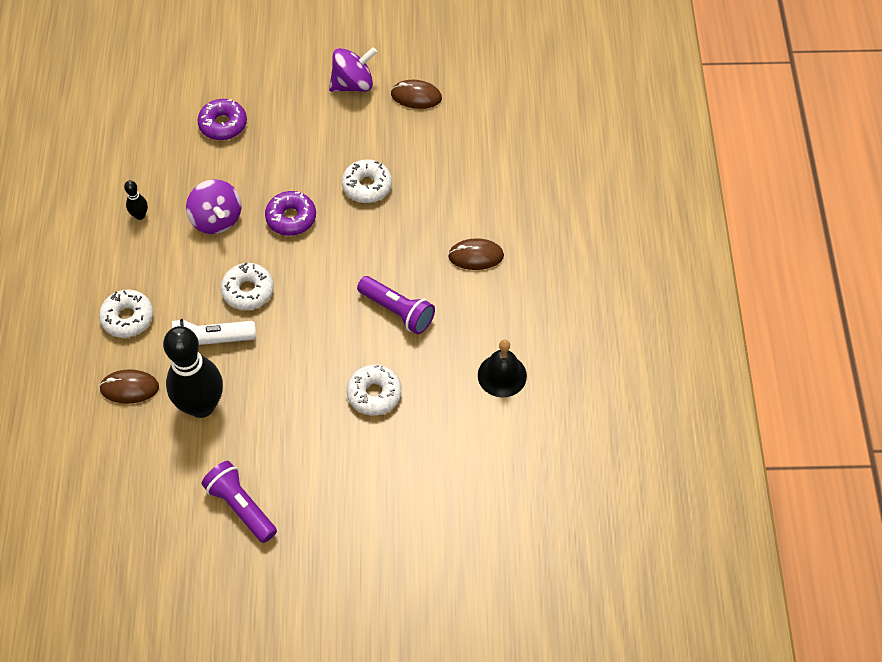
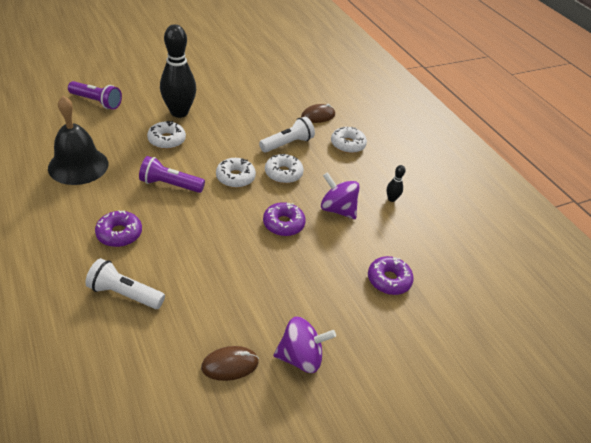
camera: 150 degrees right, 15 degrees down
black bowling pin [163,326,223,418] -> black bowling pin moved to [160,24,196,118]
purple flashlight [201,461,277,543] -> purple flashlight moved to [68,81,122,110]
purple spinning top [329,47,377,92] -> purple spinning top turned 135 degrees counterclockwise [273,317,336,373]
white donut [342,159,392,203] -> white donut moved to [216,158,256,188]
brown mouse [448,238,504,270] -> purple donut [95,210,142,247]
black bell [478,340,527,397] -> black bell [48,96,108,185], size x1.58
none -> white flashlight [85,258,165,309]

